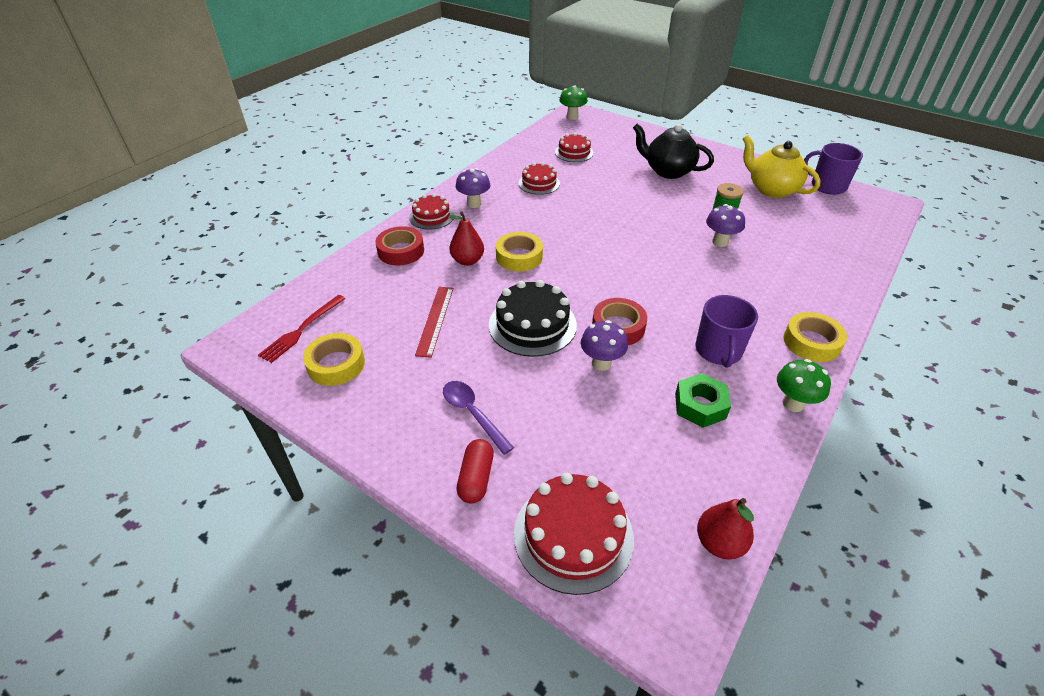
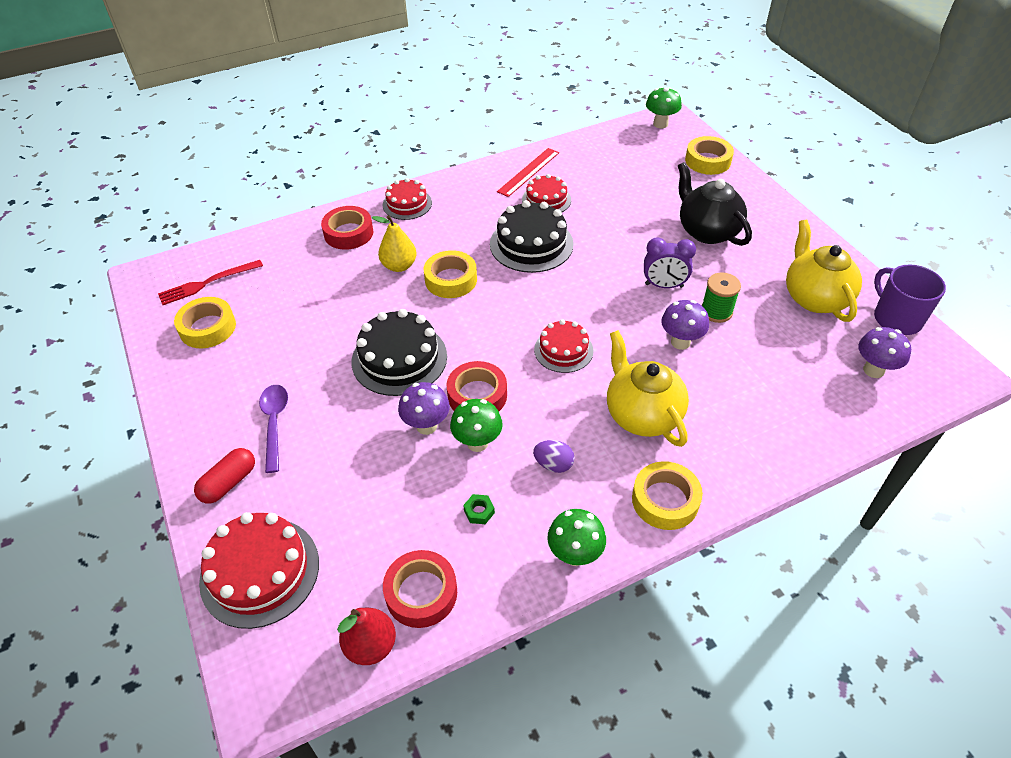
camera: 30 degrees right, 5 degrees up
red ruler [415,287,453,358] -> red ruler moved to [497,148,559,197]
red pear [449,211,484,266] -> yellow pear [372,215,416,272]
purple mushroom [456,168,490,208] -> purple mushroom moved to [858,327,911,378]
red cake [555,133,594,162] -> red cake moved to [534,319,594,373]
green nut [675,373,731,428] -> green nut [463,494,495,524], size x0.50
purple mug [696,295,758,368] -> purple egg [533,440,575,473]
none -> red tape [383,550,457,628]
none -> green mushroom [450,399,503,452]
none -> black cake [490,200,574,273]
none -> yellow teapot [607,330,689,447]
none -> purple clock [644,237,696,288]
none -> yellow tape [685,136,734,175]

